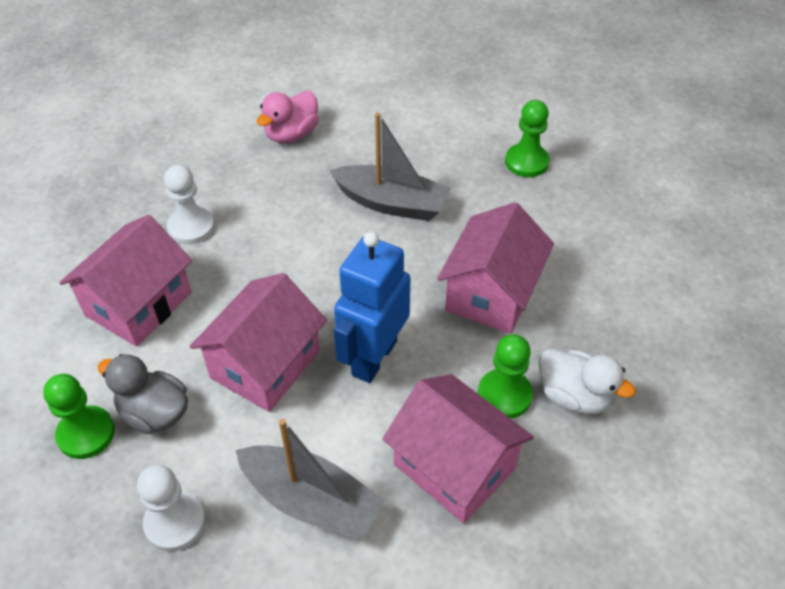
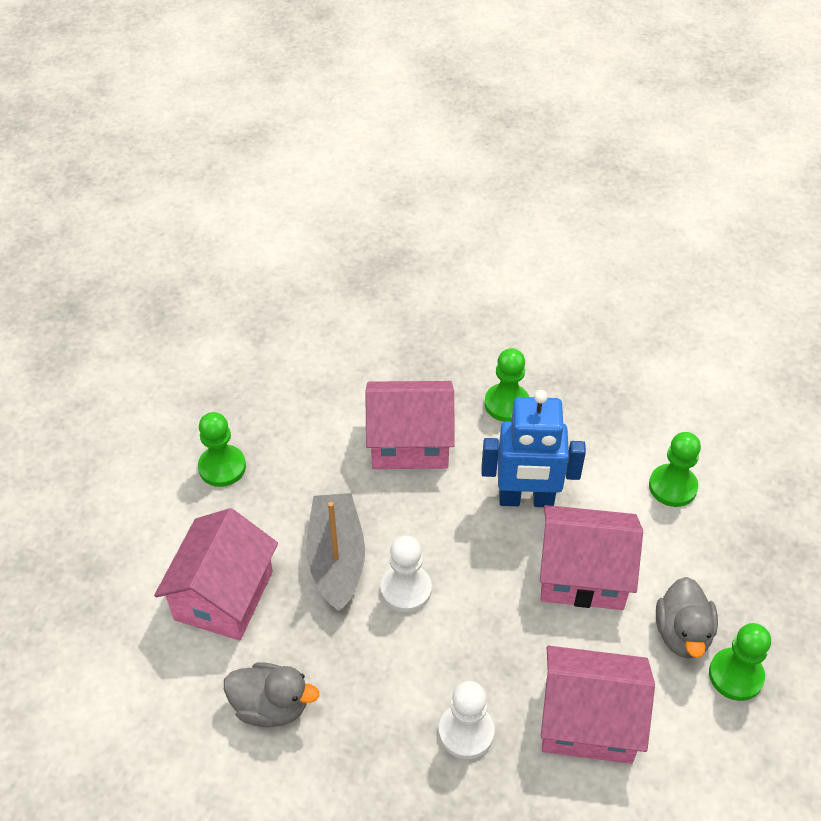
camera: 115 degrees left, 0 degrees up
white pawn [137,465,205,552] -> white pawn moved to [381,536,432,612]
grey boat [236,419,385,540] -> green pawn [649,432,701,507]
pink duck [257,91,319,143] -> grey duck [224,662,319,727]
pink house [382,374,533,524] -> pink house moved to [154,508,278,641]
white duck [538,349,636,414] -> none

